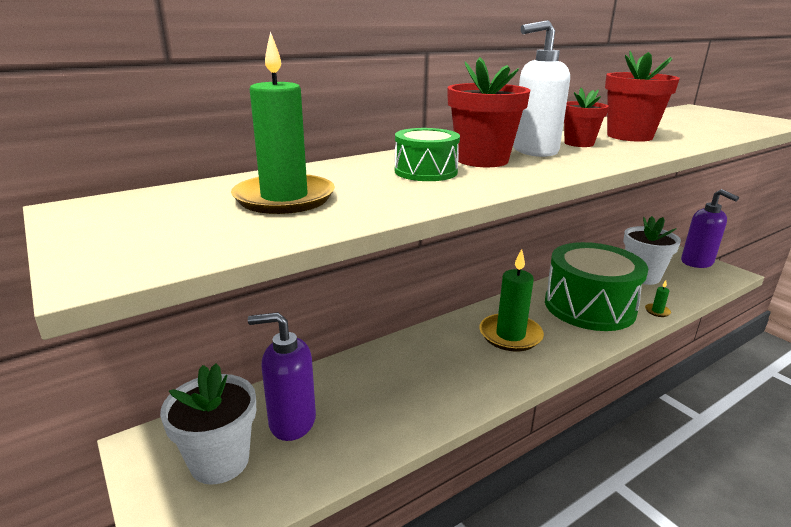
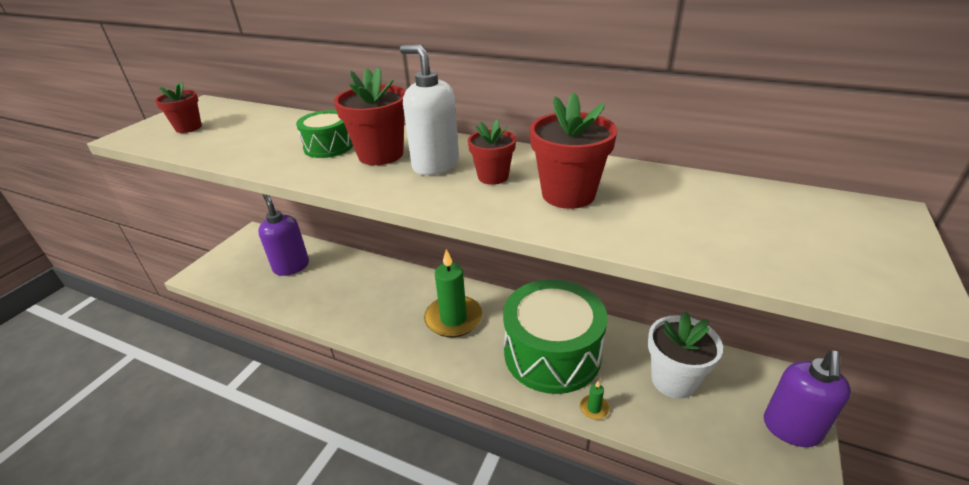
camera: 60 degrees right, 10 degrees up
white flower pot [160,363,256,485] -> none
green candle [231,31,335,214] -> none
none -> red flower pot [155,82,202,133]

